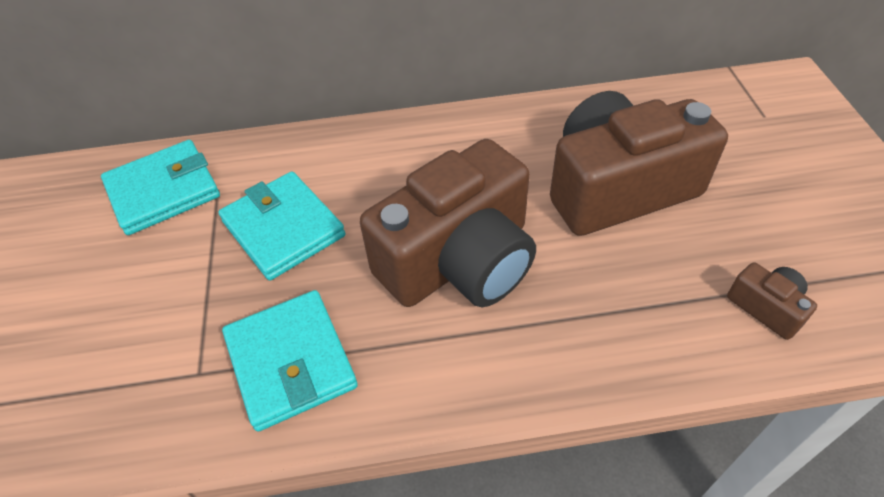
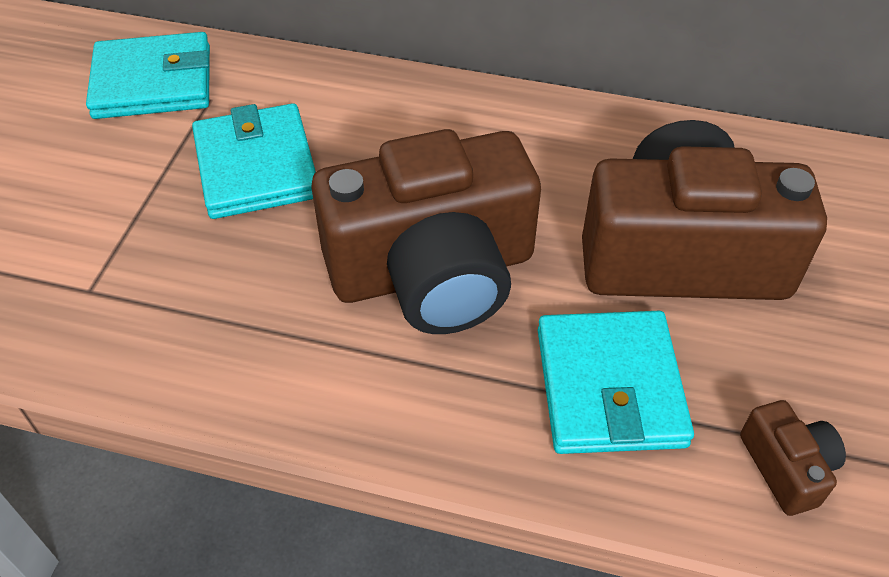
camera: 20 degrees right, 0 degrees up
turquoise wallet [222,290,358,432] -> turquoise wallet moved to [538,311,694,454]

